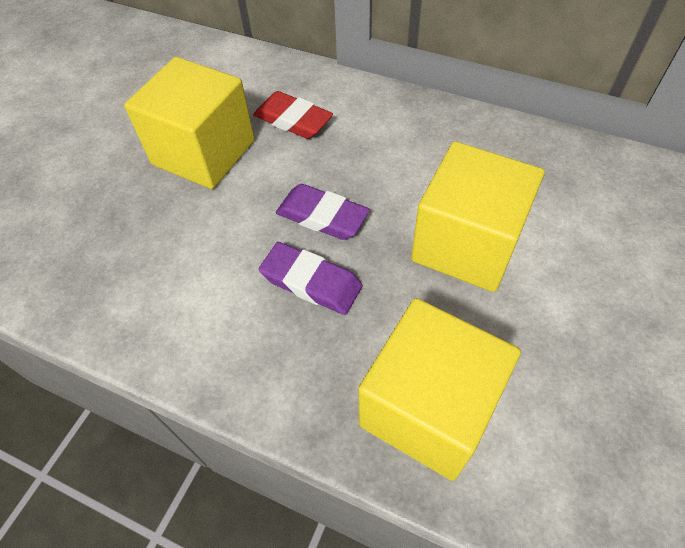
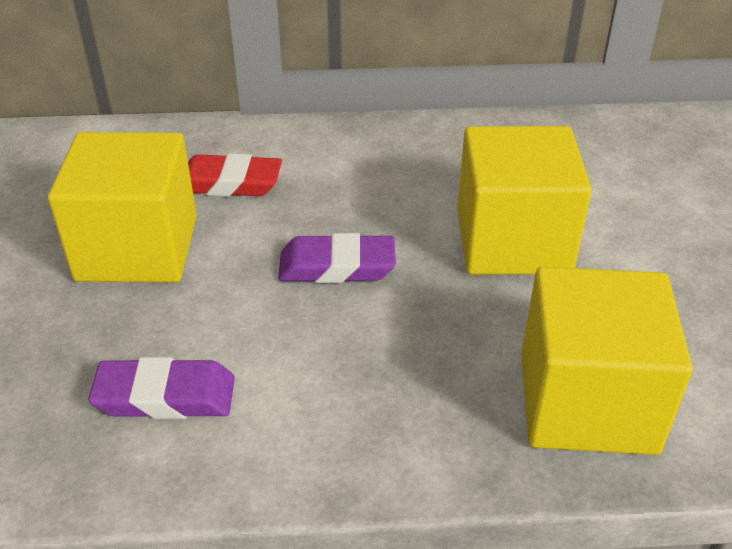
camera: 30 degrees left, 15 degrees down
purple eraser [259,242,363,315] -> purple eraser moved to [88,357,235,419]

